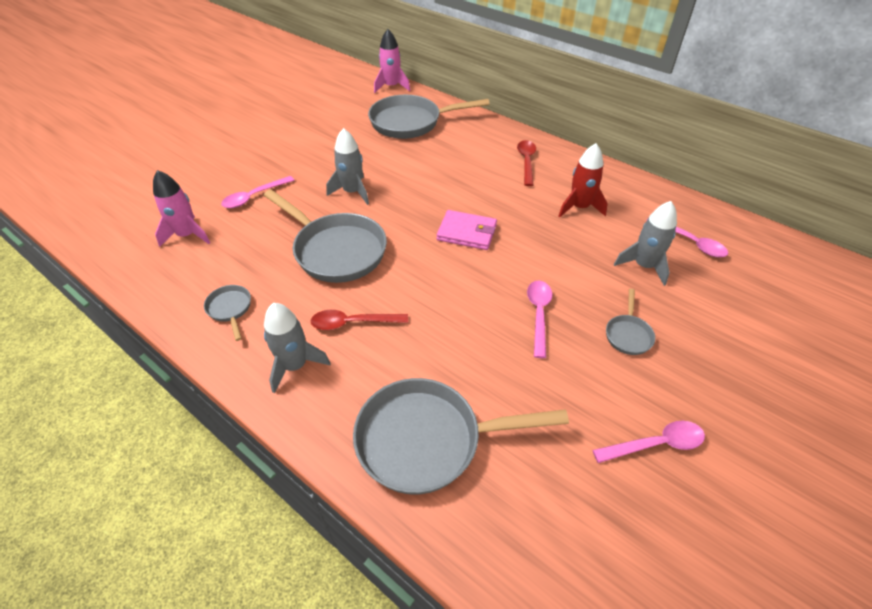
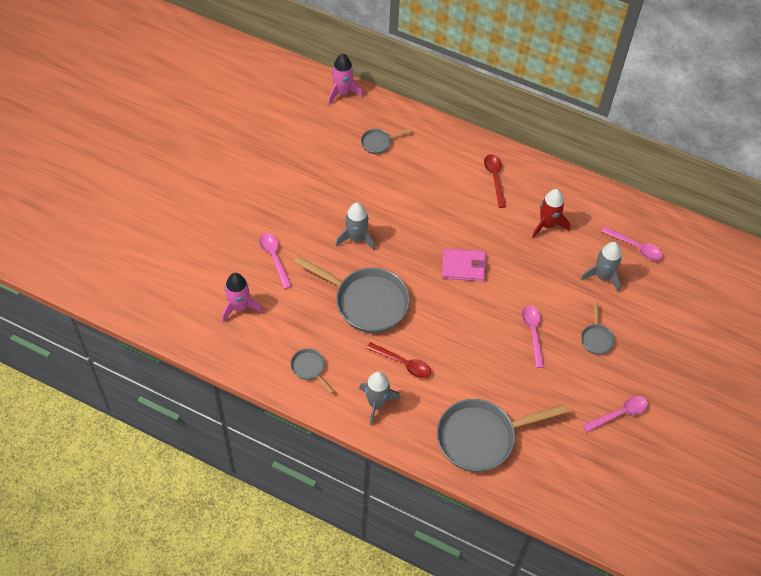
camera: 15 degrees left, 10 degrees up
pink spoon [221,176,294,208] -> pink spoon turned 120 degrees clockwise [259,233,292,289]
red spoon [311,310,408,330] -> red spoon turned 135 degrees counterclockwise [366,342,431,378]
grey pan [368,95,490,139] -> grey pan [361,128,411,154], size x0.45

